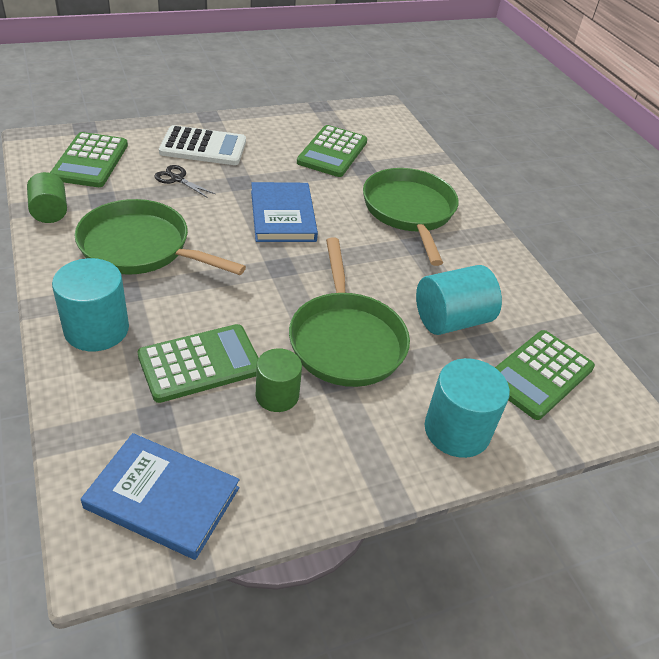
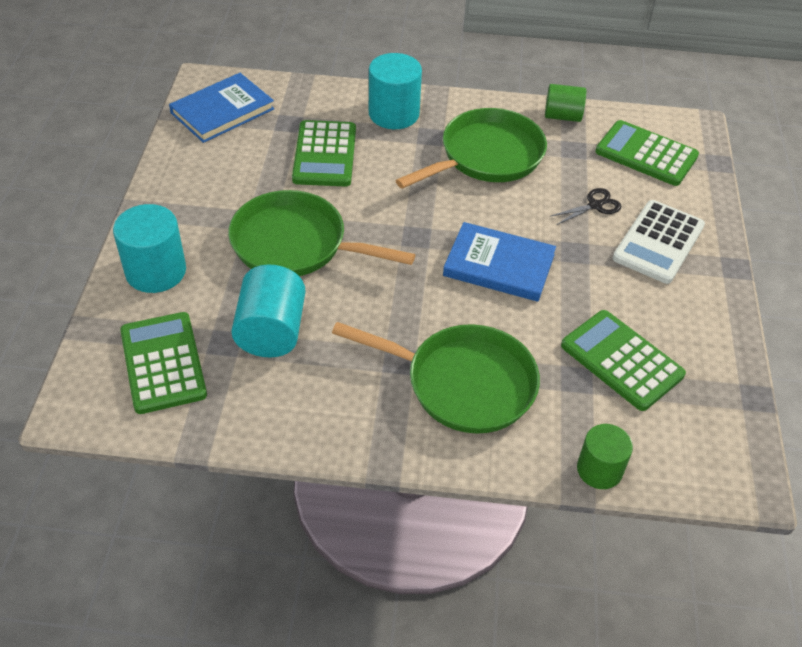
camera: 120 degrees right, 5 degrees up
green cylinder [256,348,302,412] -> green cylinder moved to [577,424,633,489]

